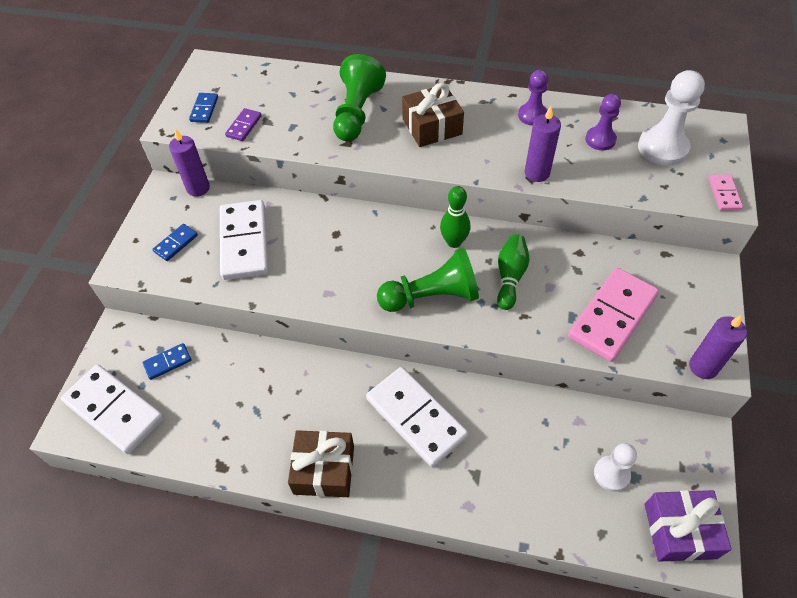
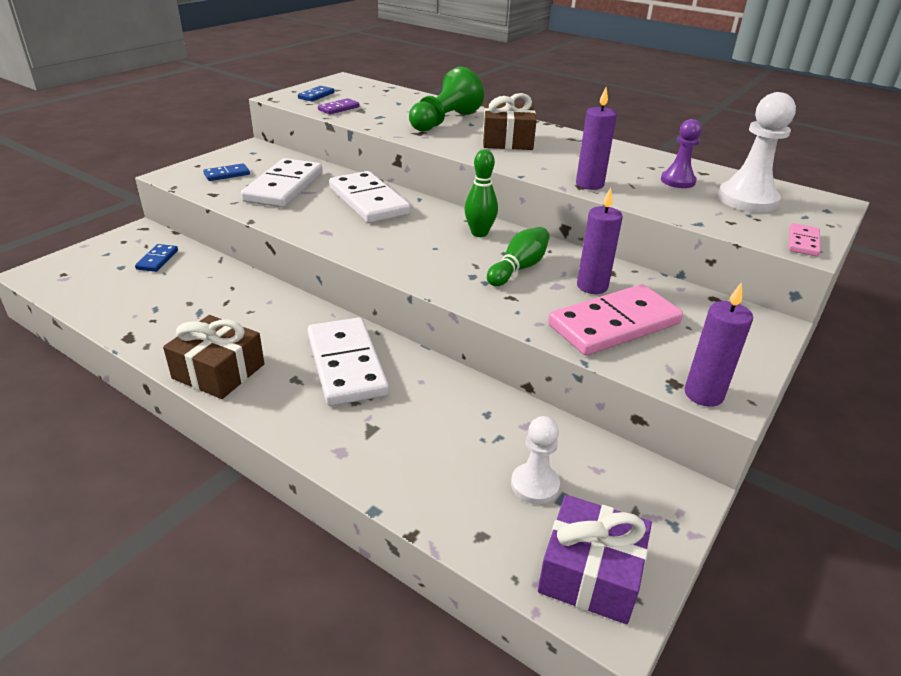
camera: 20 degrees right, 20 degrees down
white domino [61,364,164,454] -> white domino moved to [329,171,411,223]
blue domino [143,343,191,380] -> blue domino turned 75 degrees counterclockwise [135,244,178,272]
purple candle [169,128,210,197] -> purple candle moved to [577,188,623,294]
green pawn [377,248,479,312] -> none
purple pawn [518,70,548,126] -> none

